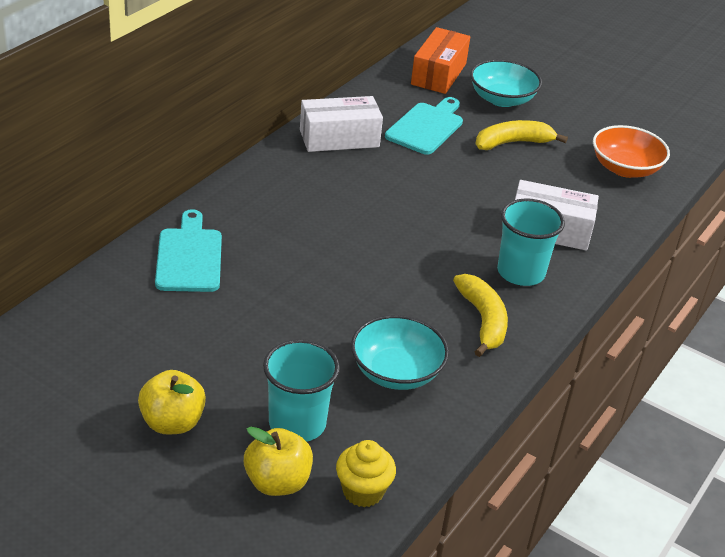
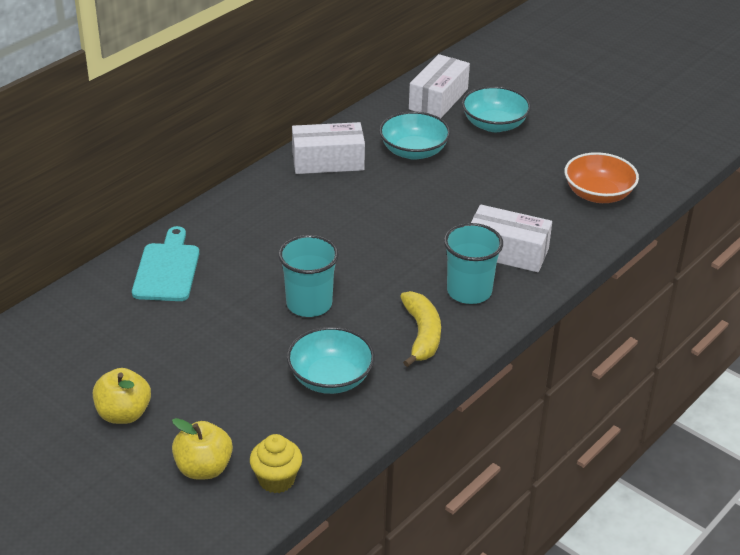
camera: 10 degrees right, 0 degrees up
turquoise cup [263,339,340,442] -> turquoise cup moved to [278,235,339,317]
turquoise cutting board [385,97,463,155] -> turquoise bowl [379,111,451,160]
orange box [411,27,470,94] -> white box [409,54,470,118]
yellow banana [475,120,568,150] -> none

